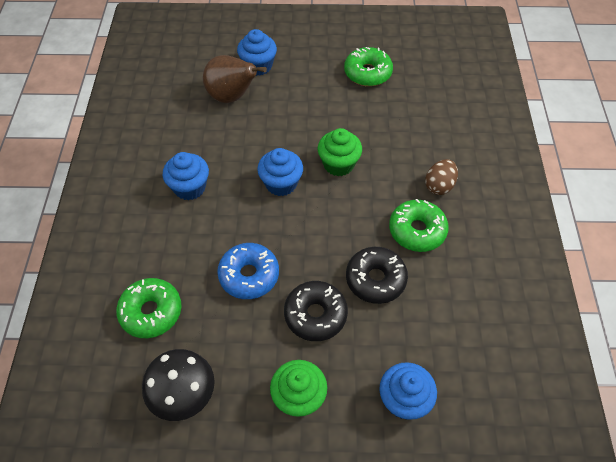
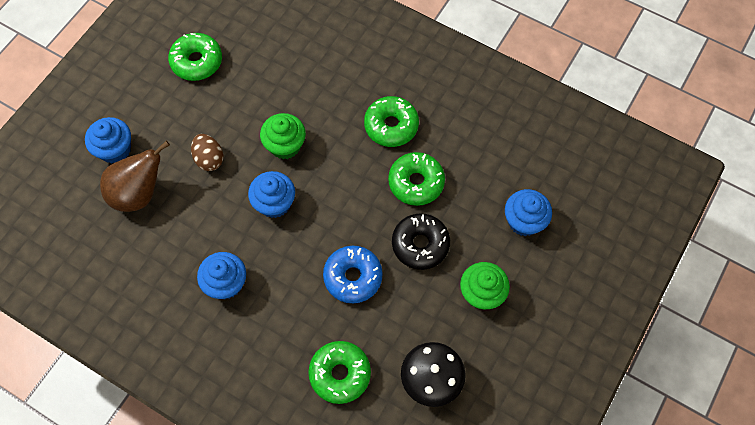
camera: 60 degrees left, 10 degrees up
black donut [346,247,408,304] -> green donut [388,152,445,206]
brown egg [425,159,458,195] -> brown egg moved to [191,134,223,171]

